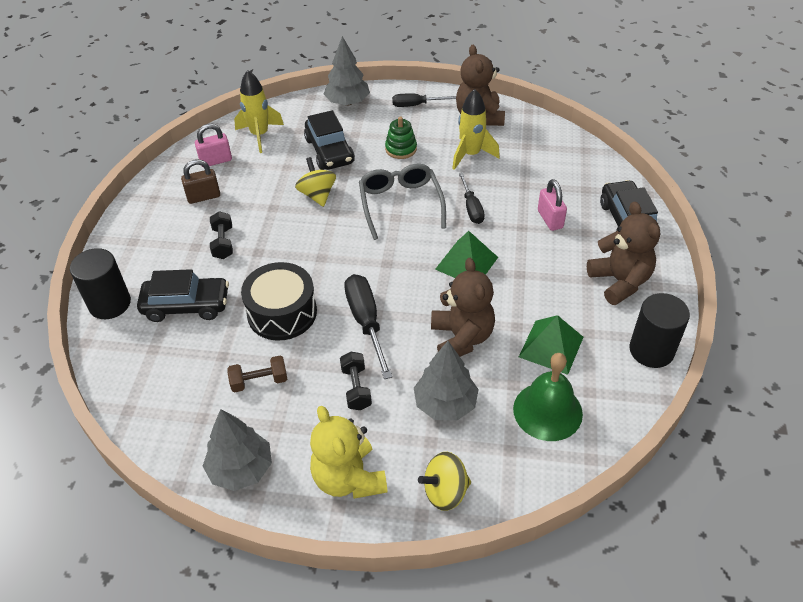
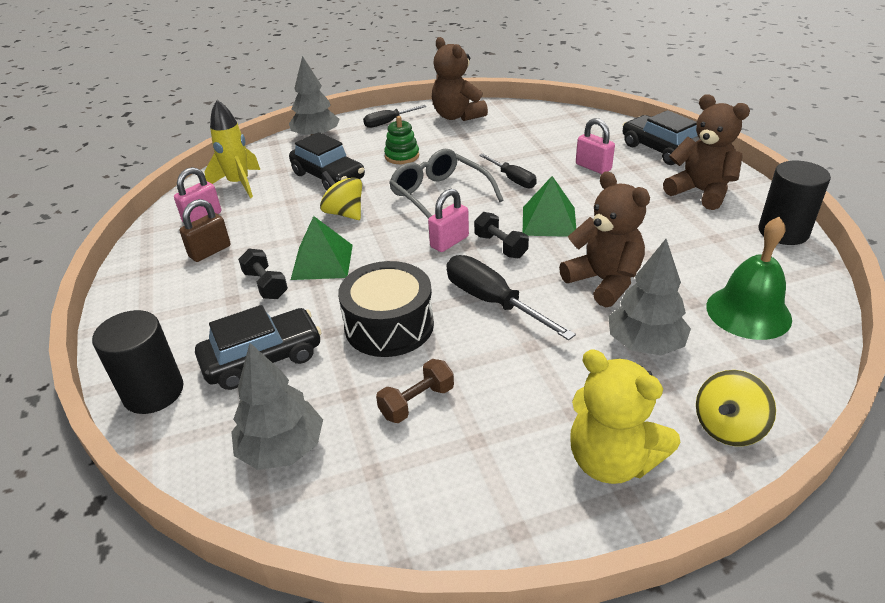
camera: 25 degrees left, 10 degrees down
grey tree [203,409,272,491] -> grey tree moved to [231,343,323,470]
black dumbbell [340,352,372,410] -> black dumbbell moved to [474,212,529,258]
yellow rocket [452,89,500,170] -> none
green pyramid [519,315,583,375] -> green pyramid moved to [291,216,353,280]
none -> pink padlock [428,189,469,252]

